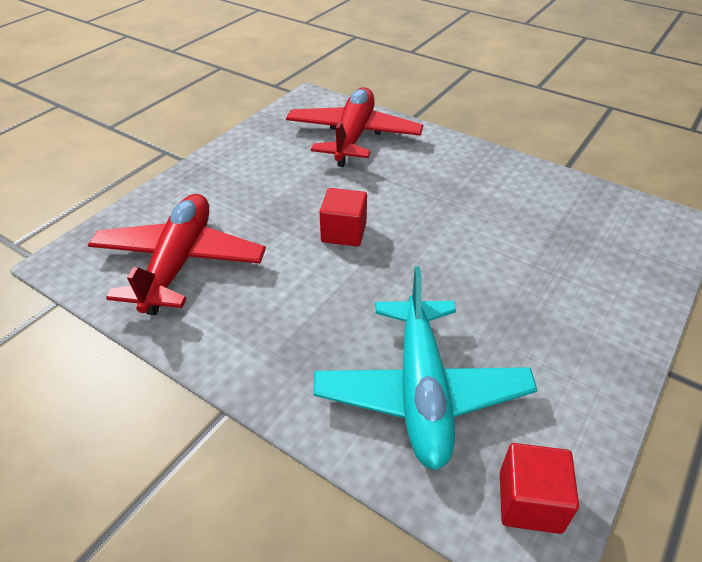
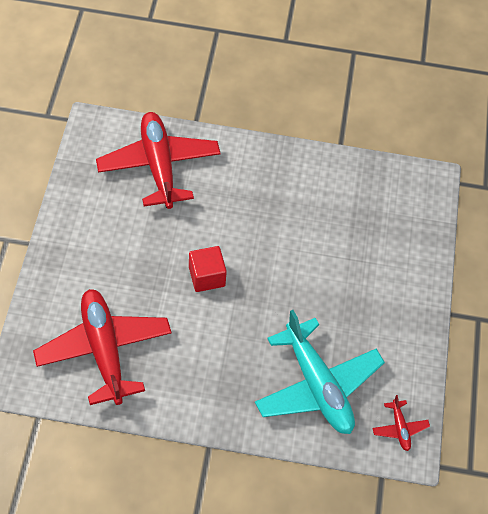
camera: 30 degrees left, 15 degrees up
red cube [500,443,579,534] -> red plane [372,395,430,451]

